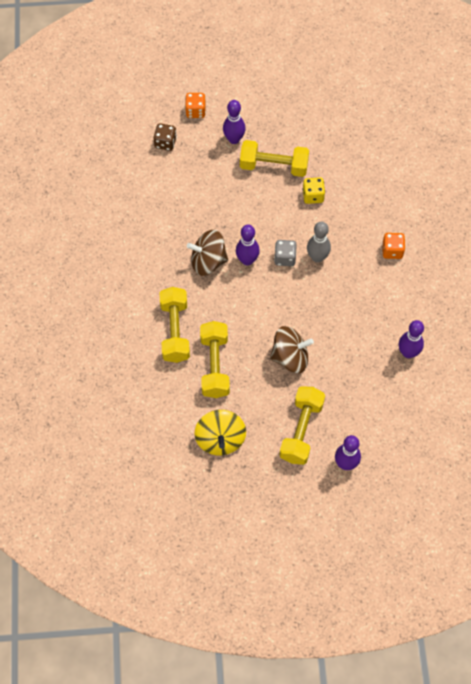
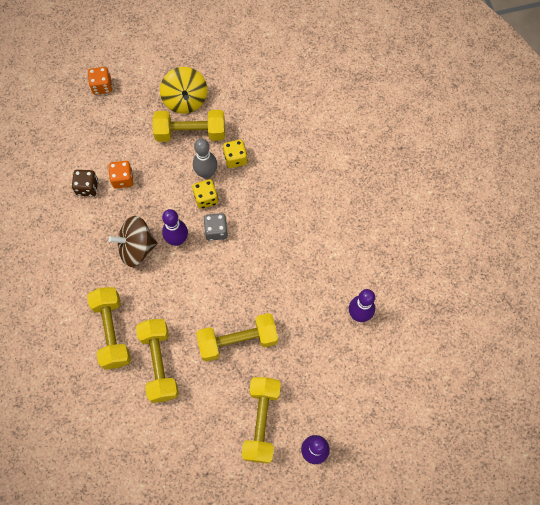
camera: 10 degrees left, 5 degrees up
brown dice [154,123,177,151] -> brown dice moved to [72,170,98,196]
yellow spinning top [195,410,246,455] -> yellow spinning top moved to [160,67,208,114]
purple bowling pin [223,100,246,144] -> none
brown spinning top [270,326,314,373] -> yellow dumbbell [196,313,278,362]
grey bowling pin [307,221,331,263] -> grey bowling pin moved to [193,139,217,179]
orange dice [382,233,405,259] -> orange dice moved to [108,161,134,189]
none -> yellow dice [192,179,218,209]

